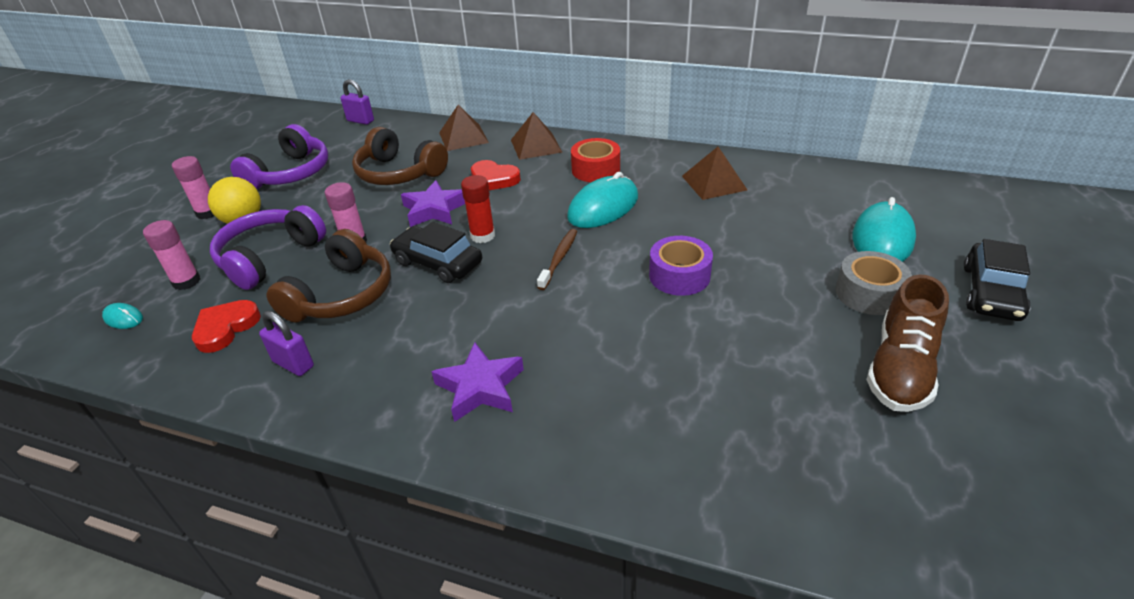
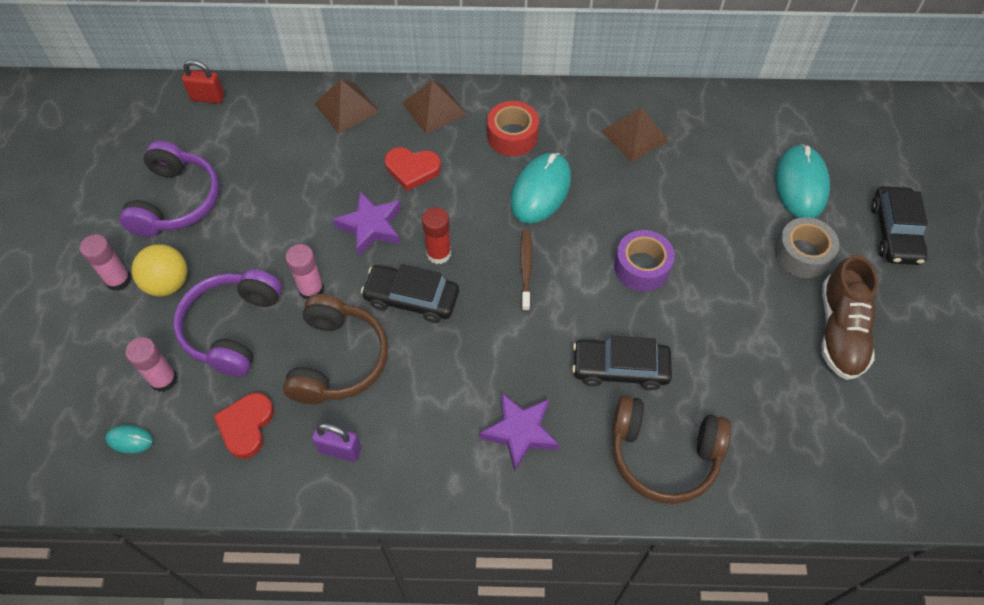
camera: 20 degrees left, 20 degrees up
purple padlock [340,79,374,125] -> red padlock [182,60,225,104]
brown headphones [352,127,448,185] -> brown headphones moved to [612,395,731,504]
none -> black car [572,336,672,390]

